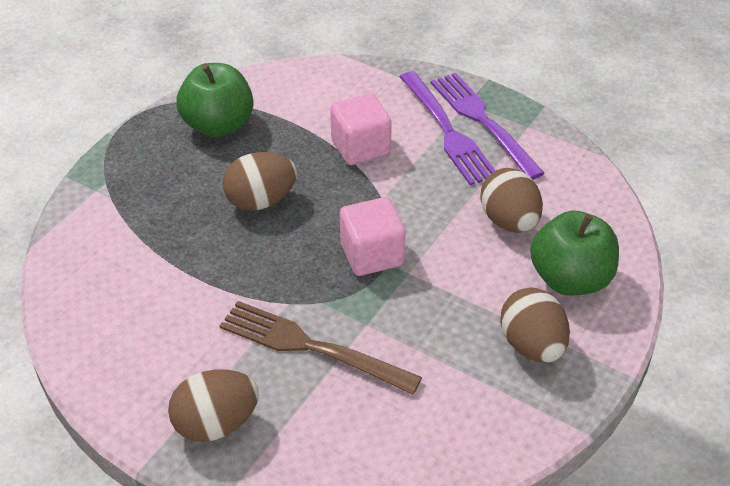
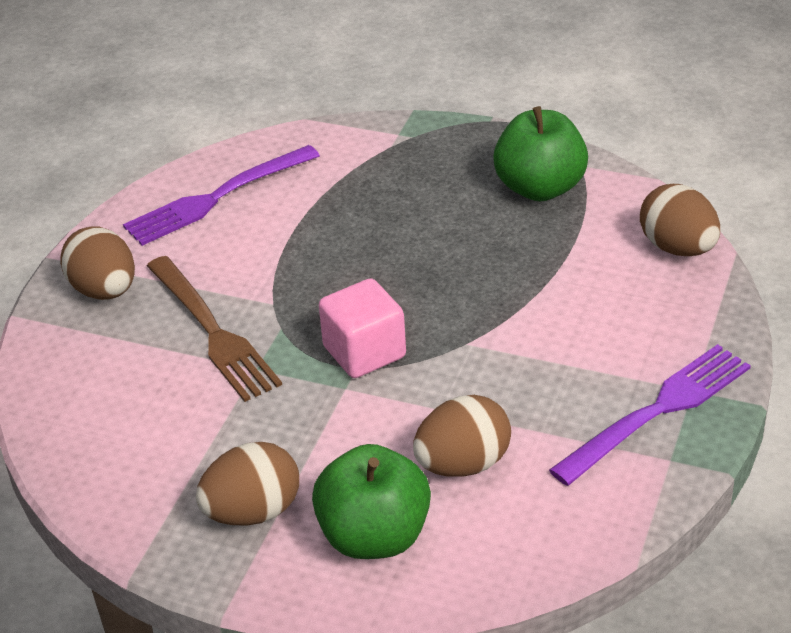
camera: 80 degrees right, 5 degrees down
brown fork [220,301,422,395] -> brown fork turned 135 degrees clockwise [147,256,282,402]
brown egg [223,152,297,211] -> brown egg moved to [640,184,720,256]
pink cube [330,93,392,165] -> none
purple fork [400,71,496,185] -> purple fork moved to [123,145,320,246]

